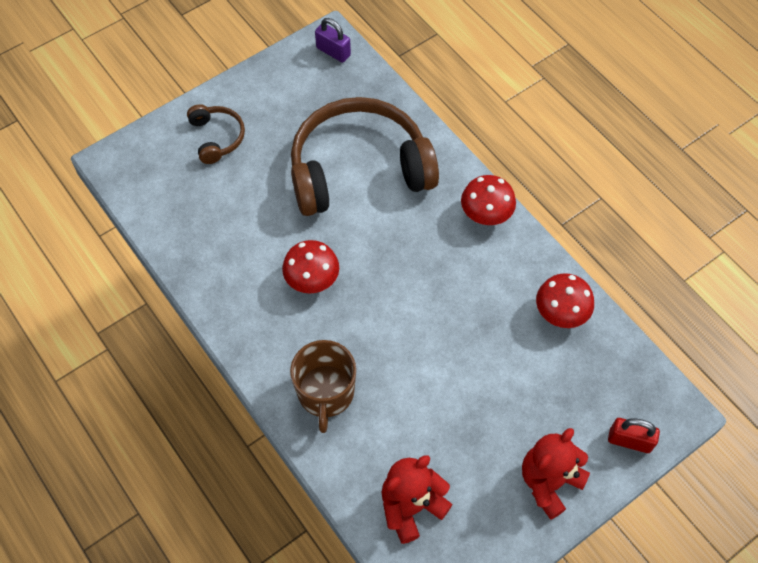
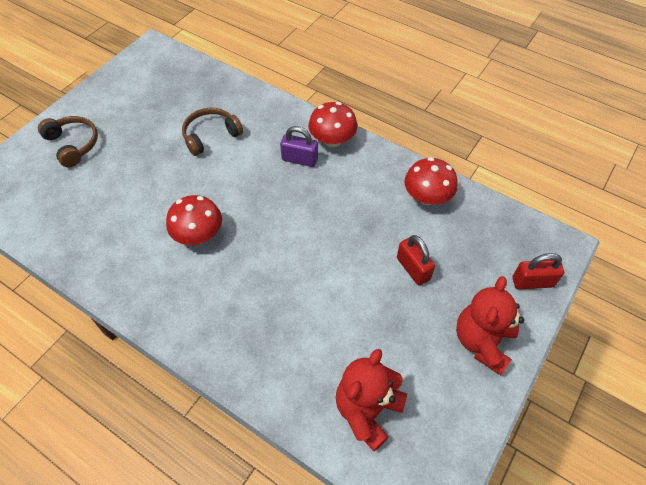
camera: 20 degrees left, 5 degrees down
brown mug [290,340,356,433] -> none
brown headphones [291,97,439,216] -> brown headphones [182,108,243,156], size x0.45
purple padlock [315,18,351,63] -> purple padlock moved to [280,126,318,167]
none -> red padlock [397,235,435,286]

